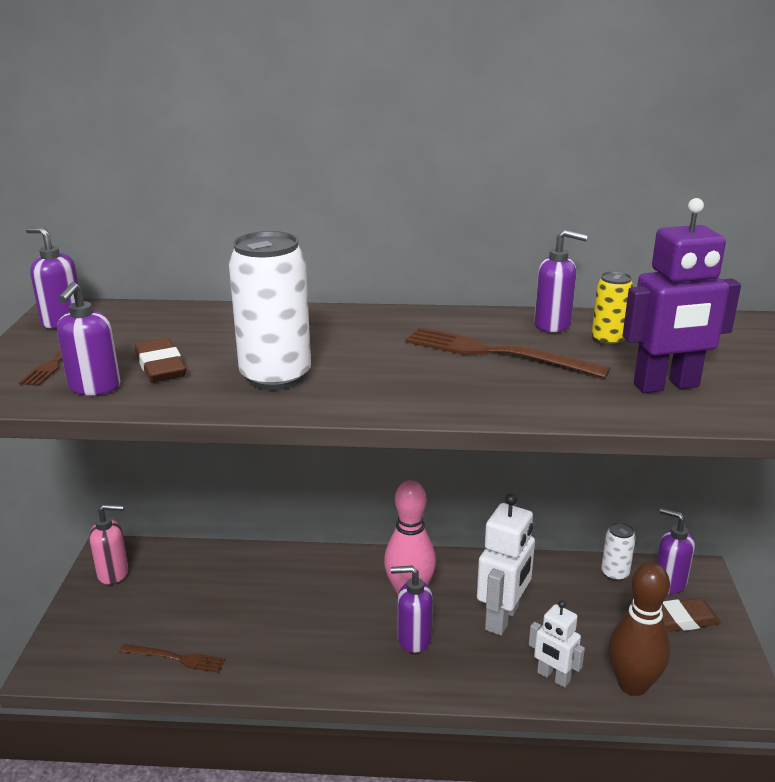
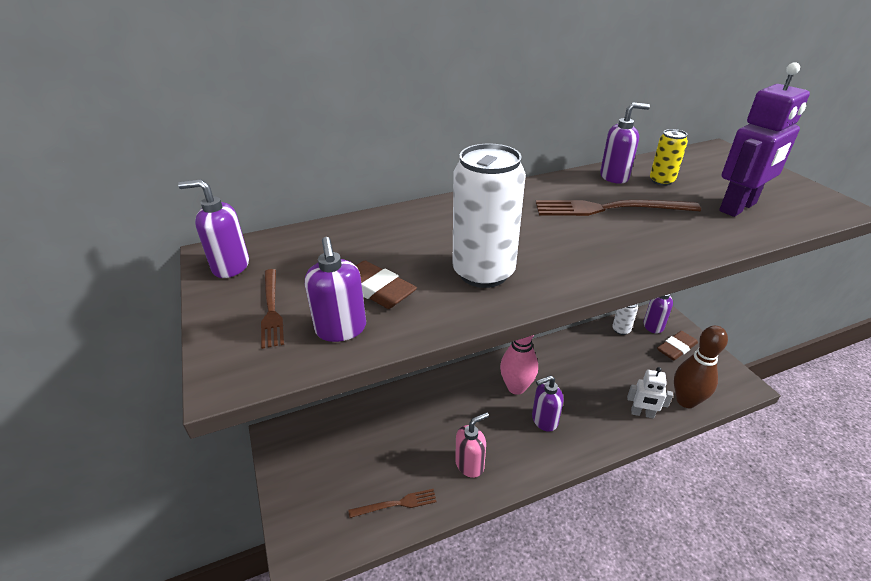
camera: 25 degrees left, 10 degrees up
pink soap dispenser [89,504,129,585] -> pink soap dispenser moved to [455,412,489,478]
white robot [477,493,535,636] -> none

